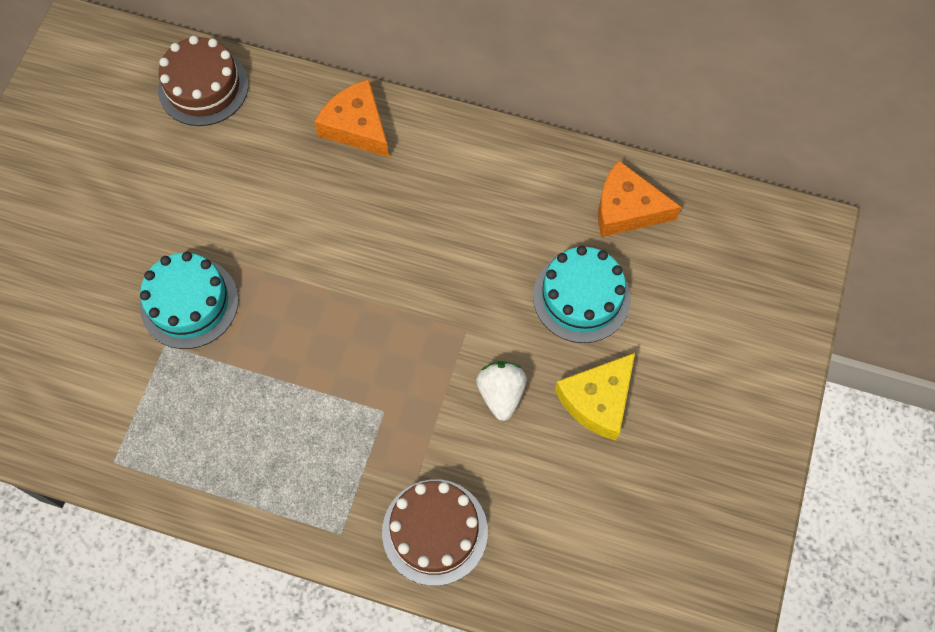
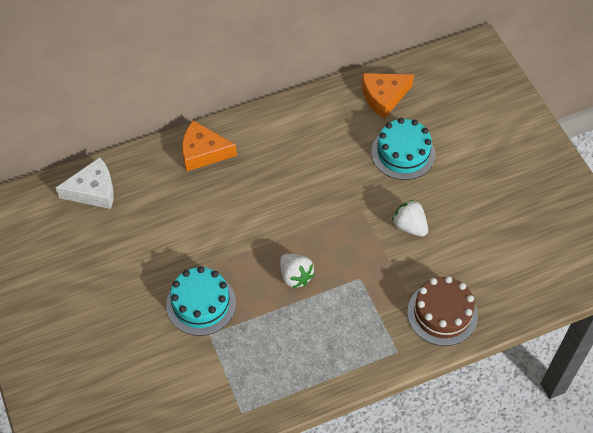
camera: 40 degrees left, 10 degrees down
brown cake [158,36,249,126] -> white cheese [56,157,114,209]
yellow cheese [555,353,635,441] -> none
none -> white strawberry [280,254,315,288]

